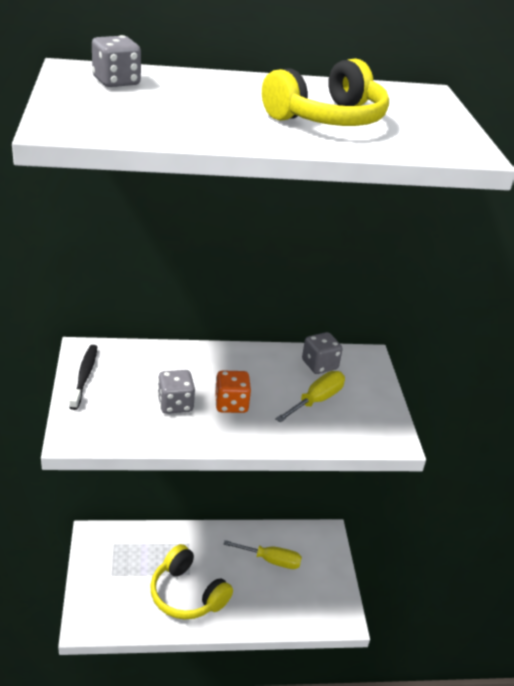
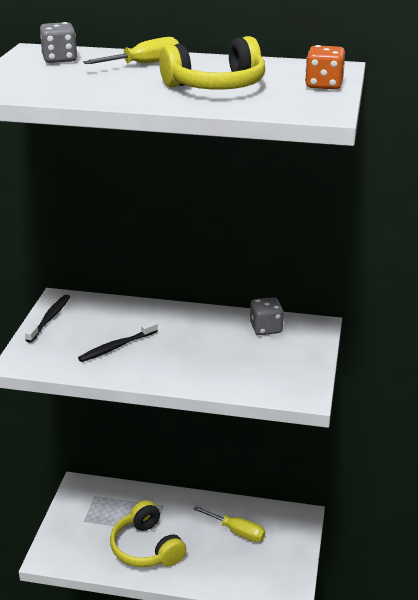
camera: 20 degrees right, 5 degrees down
grey dice [158,370,195,414] -> black toothbrush [78,321,158,362]
orange dice [215,370,251,413] -> orange dice moved to [305,45,345,90]
yellow screwdriver [275,371,345,423] -> yellow screwdriver moved to [83,37,179,64]

